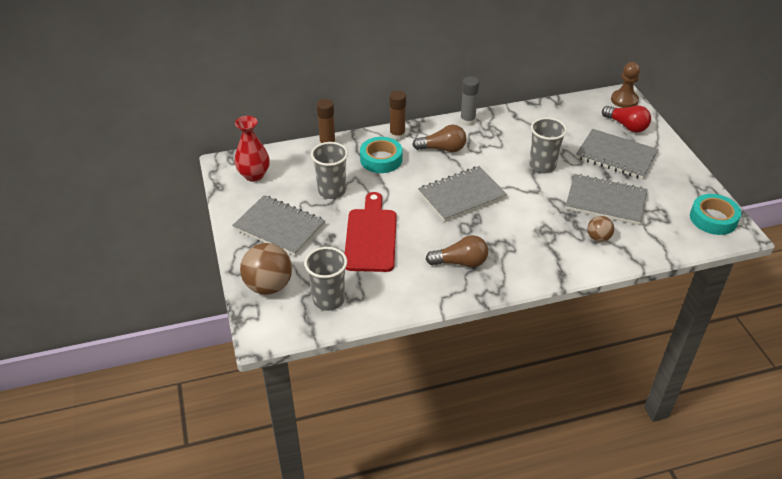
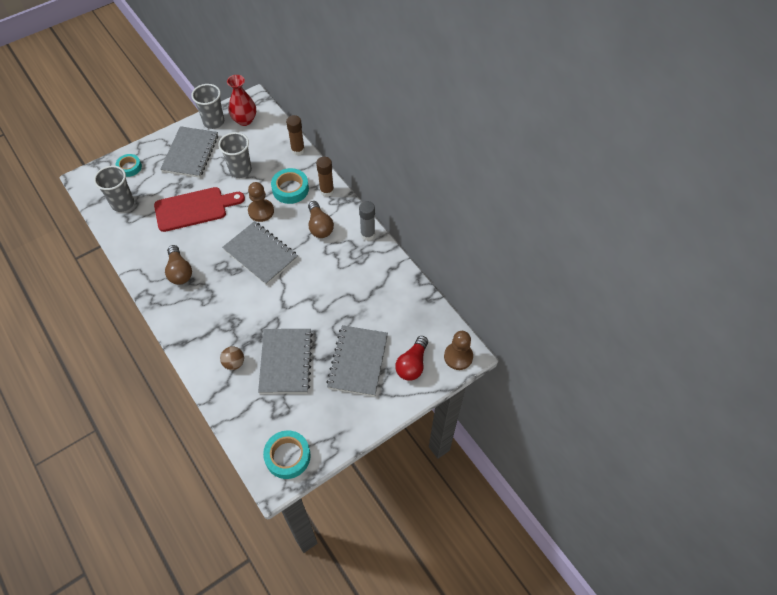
camera: 70 degrees right, 15 degrees up
brown ball [240,243,292,295] -> turquoise tape [116,154,142,177]
grey cup [529,117,567,173] -> grey cup moved to [191,84,224,129]
none -> brown pawn [248,182,274,222]

